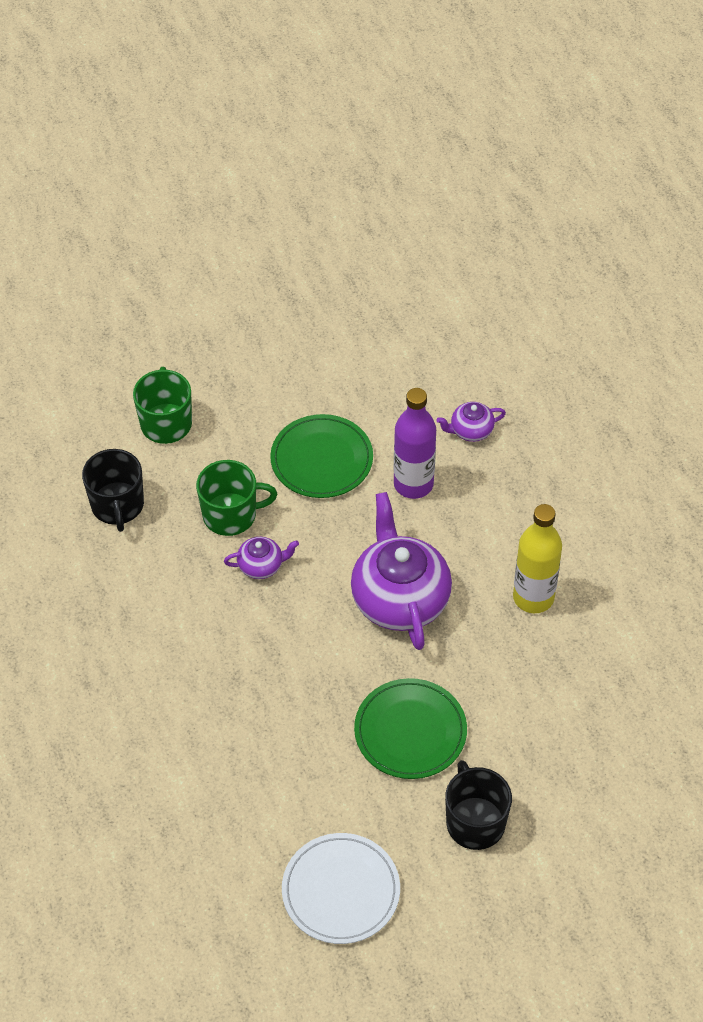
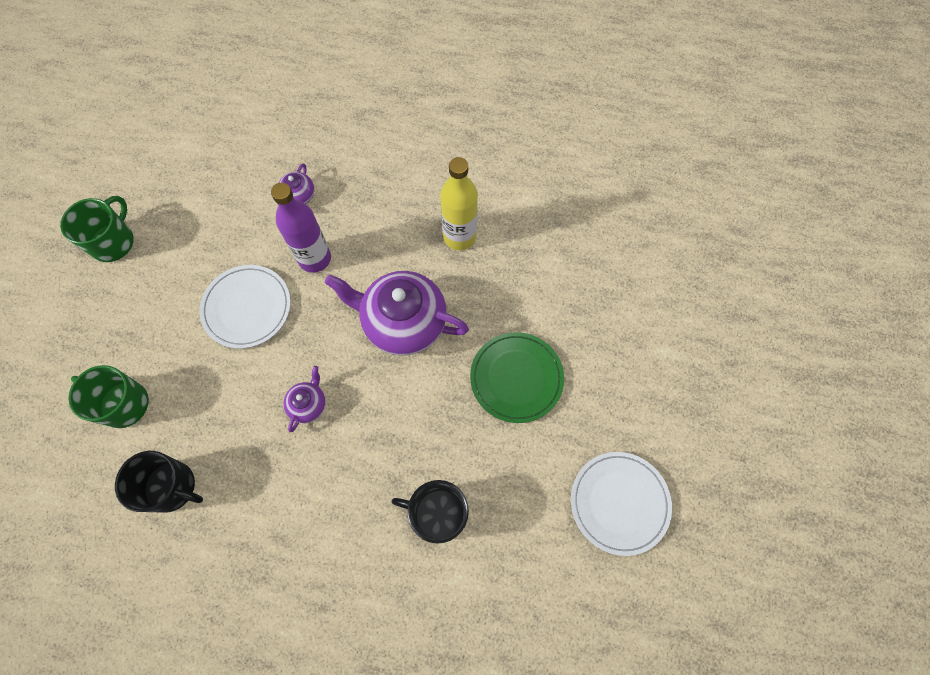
camera: 60 degrees left, 15 degrees up
green mug [196,460,277,536] -> green mug moved to [60,196,134,262]
green plate [270,414,373,498] -> white plate [199,265,291,349]
black mug [445,760,512,850] -> black mug moved to [391,480,469,544]

